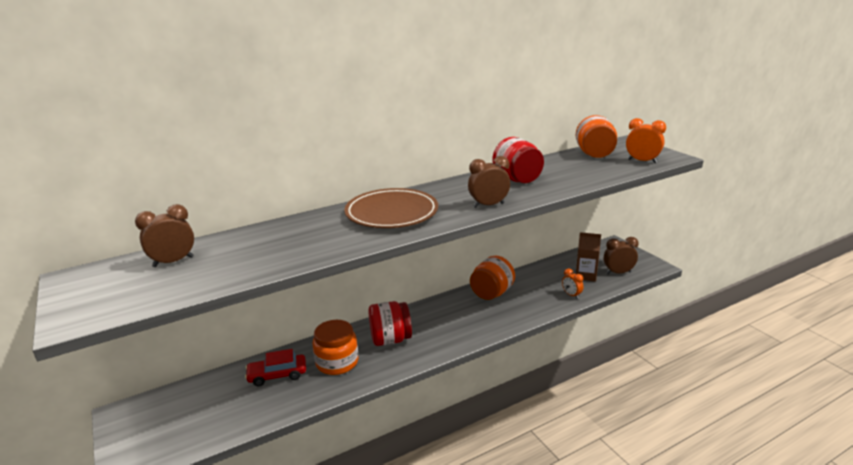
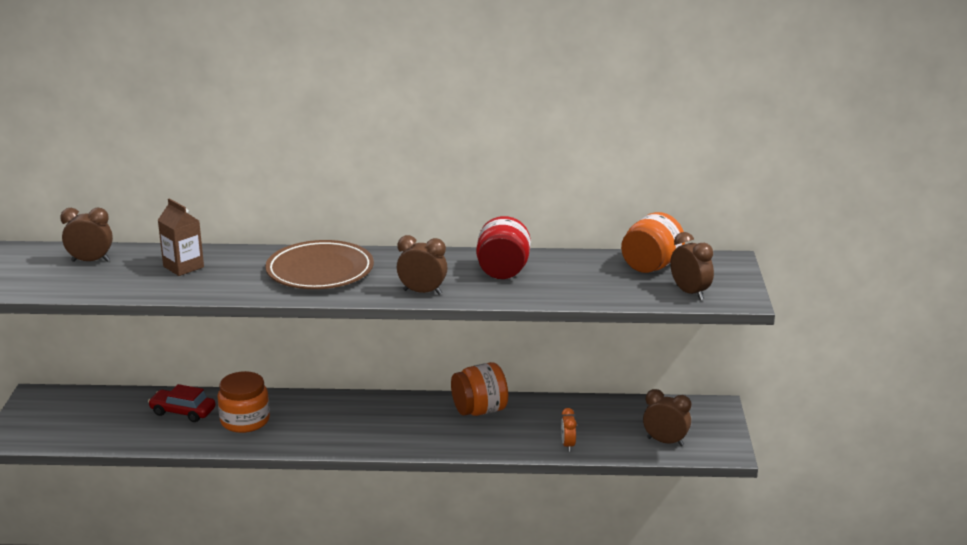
camera: 30 degrees right, 0 degrees up
red jar [368,301,412,346] -> none
brown carton [576,232,601,282] -> brown carton moved to [158,198,204,276]
orange clock [626,118,666,163] -> brown clock [670,232,714,300]

